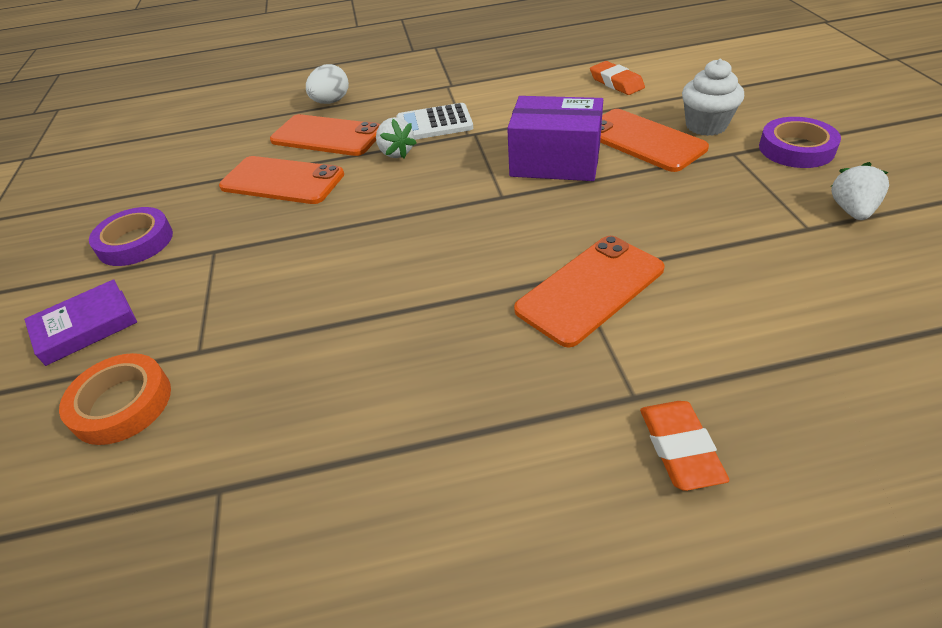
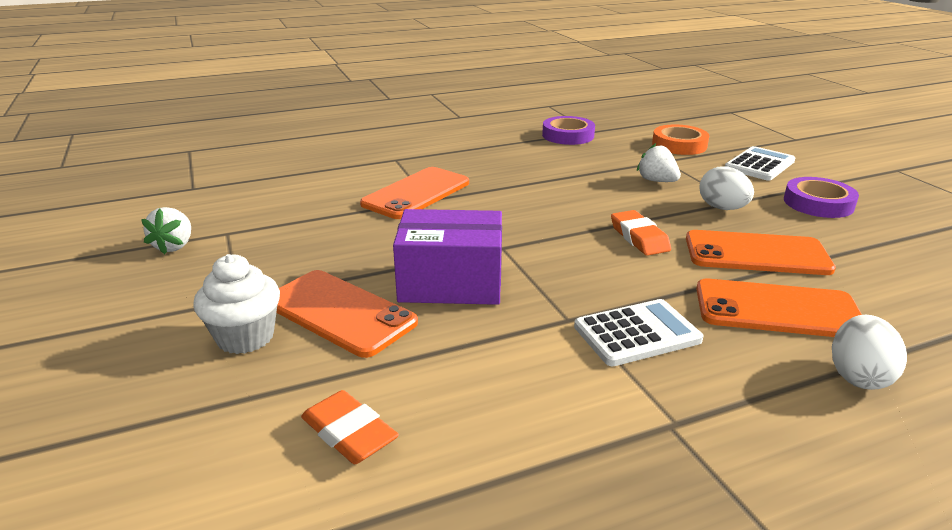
camera: 165 degrees right, 15 degrees down
purple book [24,279,137,366] -> white calculator [725,146,795,181]
white strawberry [376,117,416,158] -> white strawberry moved to [637,143,681,182]
orange eraser [640,401,730,491] -> orange eraser moved to [611,210,671,256]
purple tape [759,117,841,168] -> purple tape moved to [542,116,595,145]
none -> white egg [700,166,754,210]

